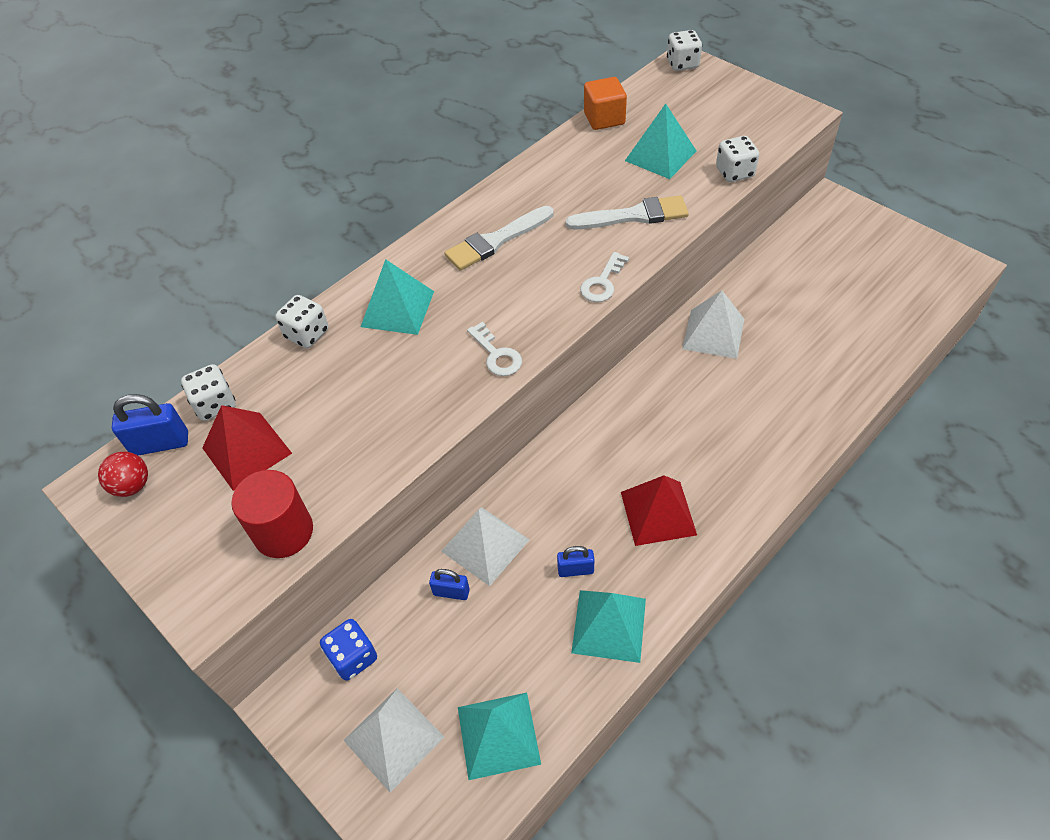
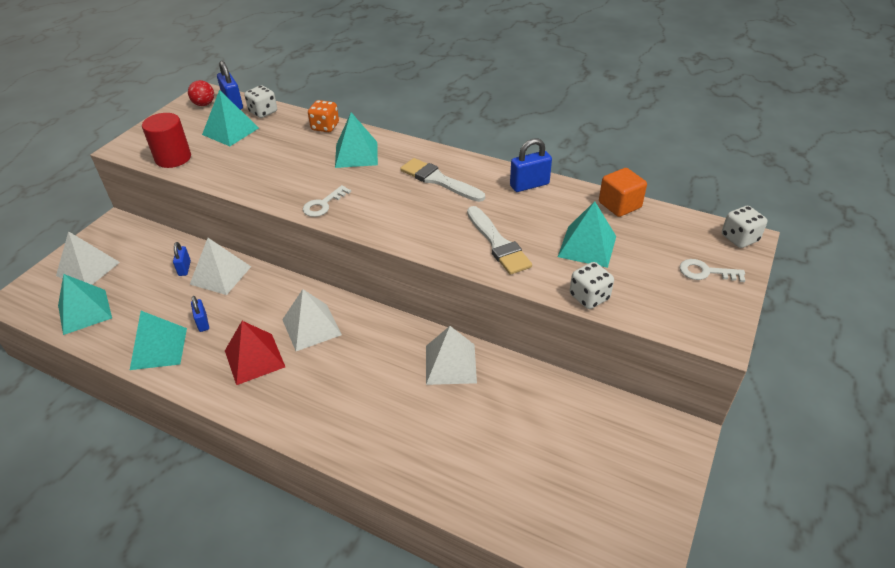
camera: 70 degrees right, 10 degrees down
red pyramid [202,405,292,491] -> turquoise pyramid [202,90,259,146]
white dice [275,295,328,348] -> orange dice [308,100,339,132]
blue dice [320,619,377,681] -> none
white key [580,252,629,302] -> white key moved to [680,259,745,282]
none -> white pyramid [282,289,342,351]
none -> blue padlock [510,138,552,192]

